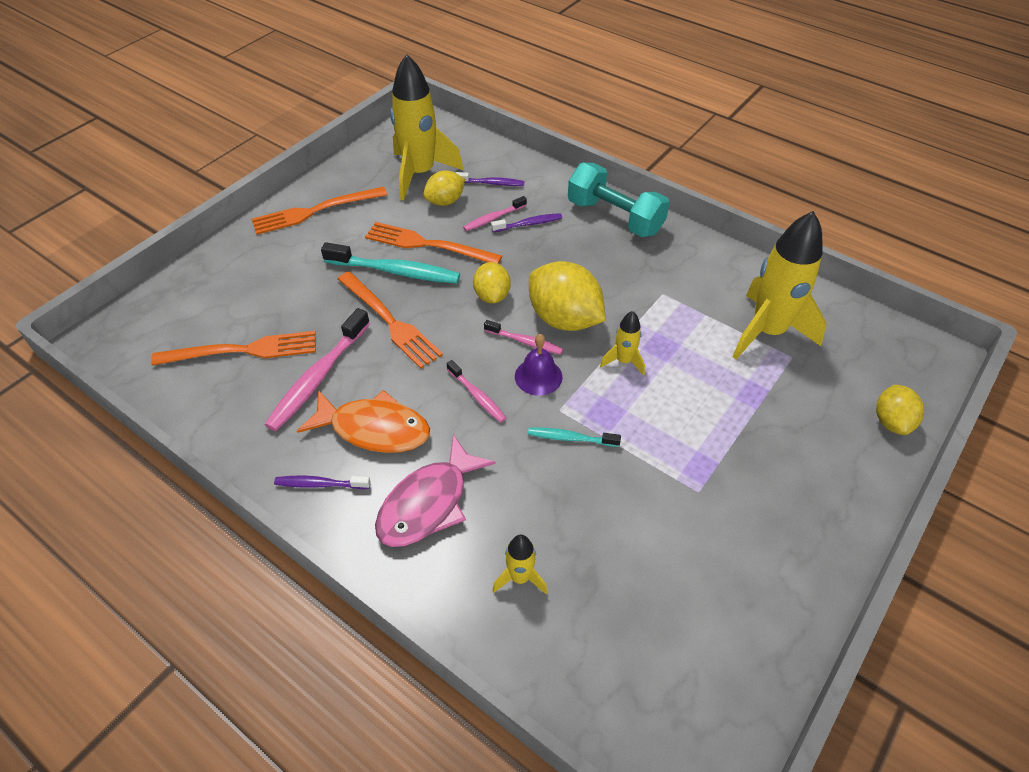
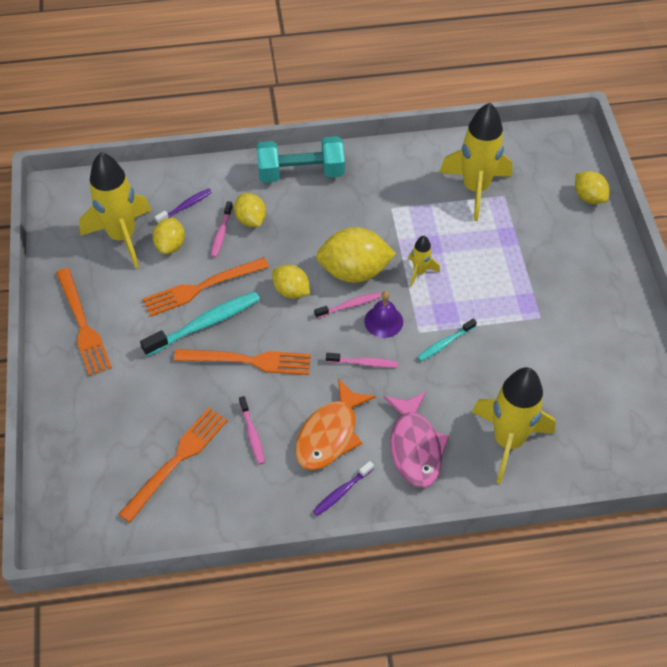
camera: 45 degrees left, 5 degrees up
orange fork [251,187,387,235] -> orange fork turned 45 degrees counterclockwise [56,268,112,376]
pink toothbrush [265,308,370,431] -> pink toothbrush [239,396,265,465], size x0.55
orange fish [297,390,430,453] -> orange fish turned 150 degrees clockwise [295,378,376,470]
purple toothbrush [491,213,562,232] -> yellow lemon [234,193,266,227]
yellow rocket [492,535,548,594] -> yellow rocket [472,367,556,484], size x2.15

